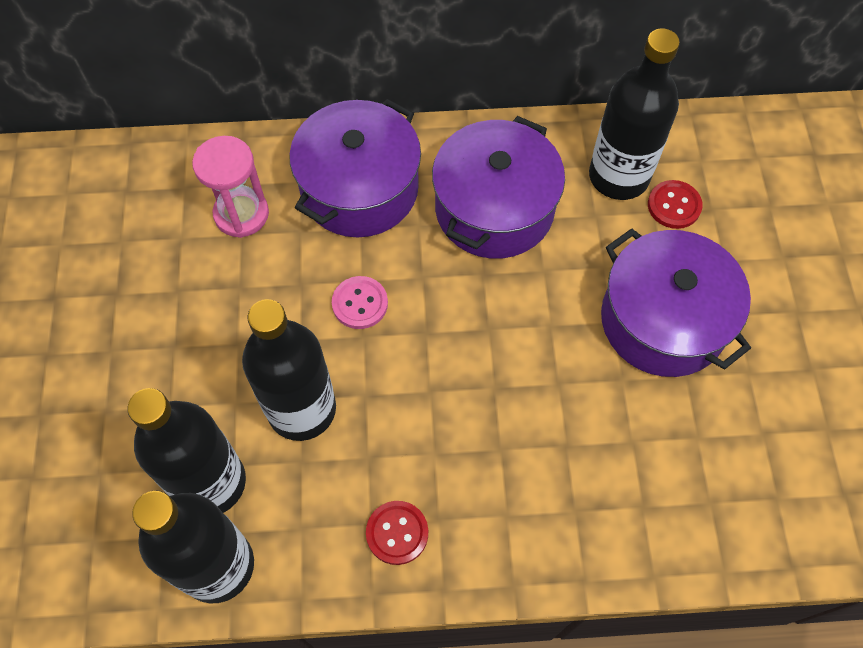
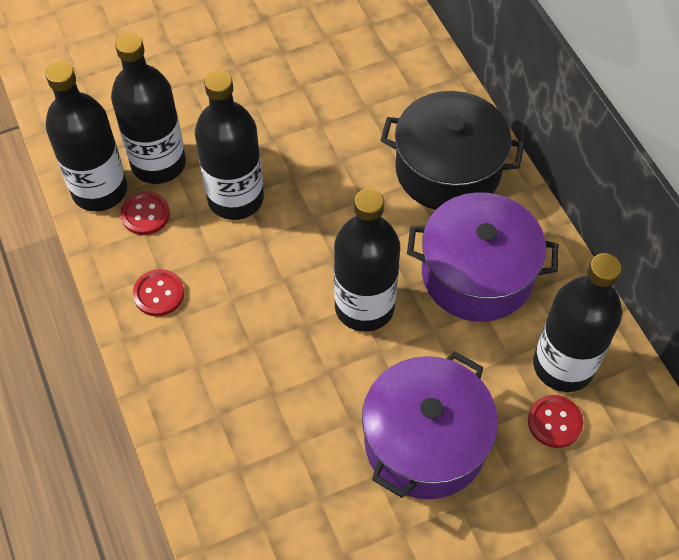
camera: 70 degrees right, 5 degrees down
pink hourglass [192,136,269,238] -> none
purple pot [289,98,421,237] -> black pot [380,91,524,210]
pink button [332,276,388,329] -> none
none -> red button [120,191,170,235]
none -> black bottle [334,188,400,332]

